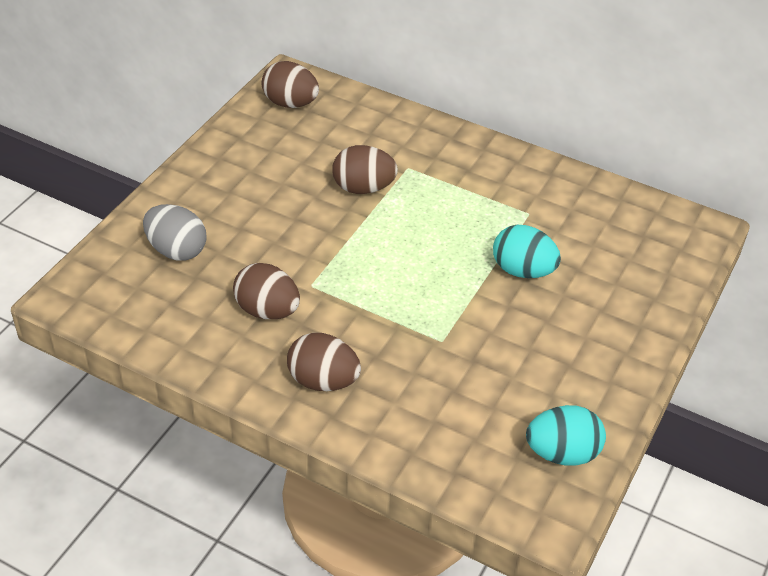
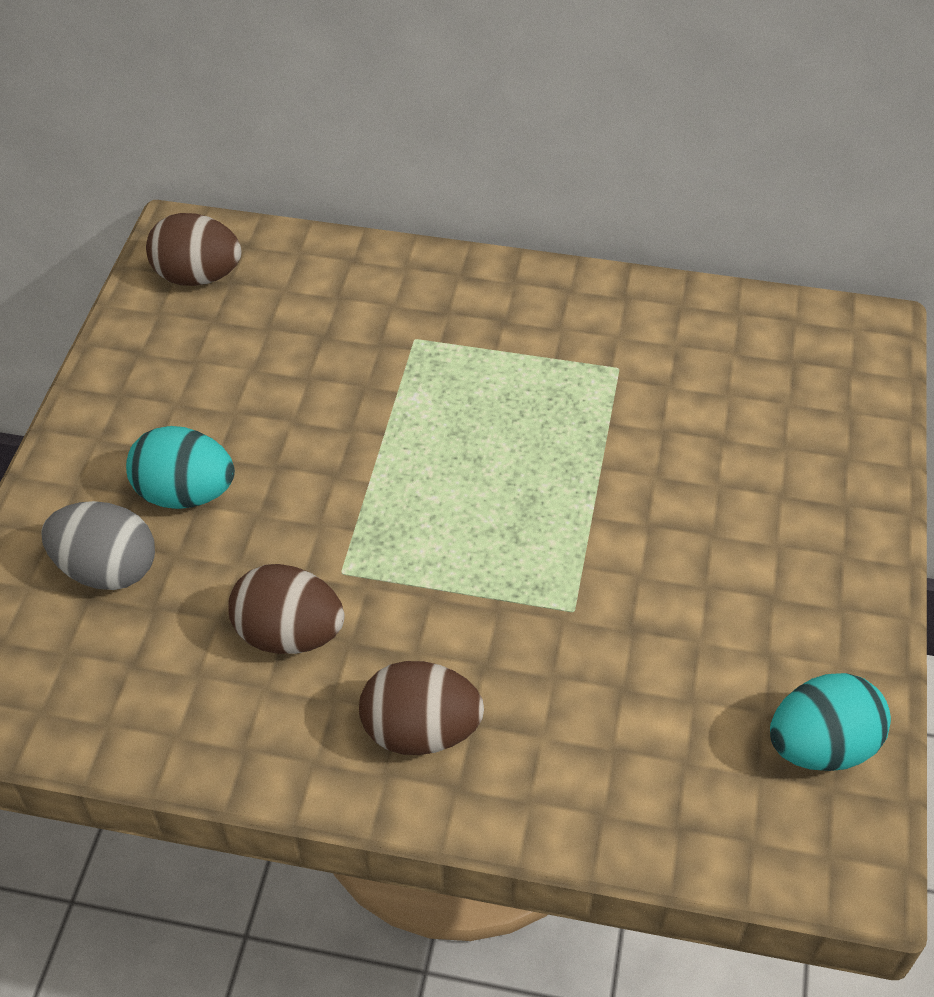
camera: 15 degrees left, 5 degrees up
brown egg [332,145,398,194] -> none
turquoise egg [493,225,561,278] -> turquoise egg moved to [126,426,235,509]

